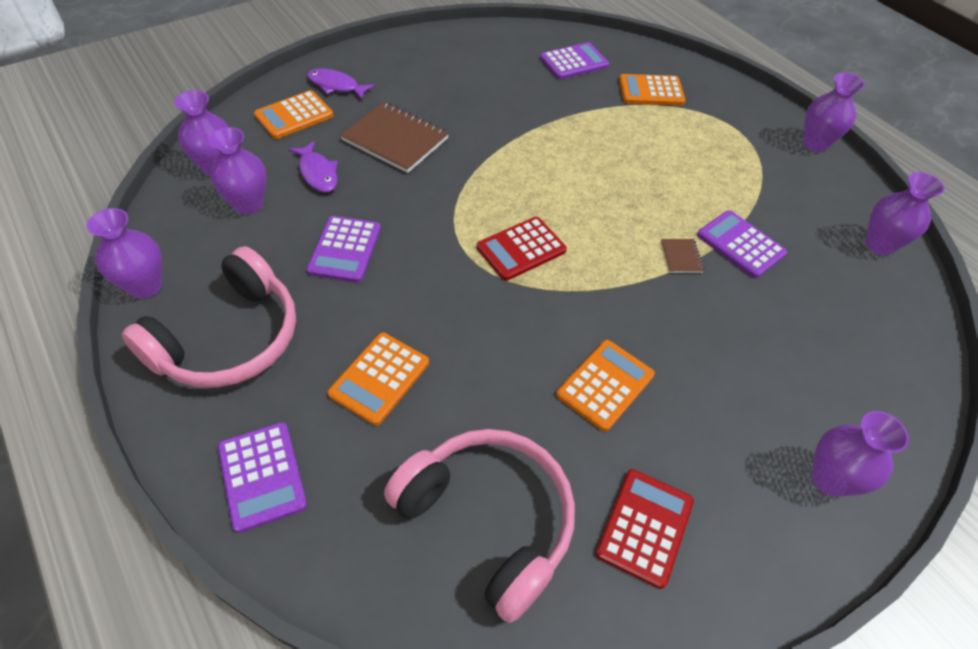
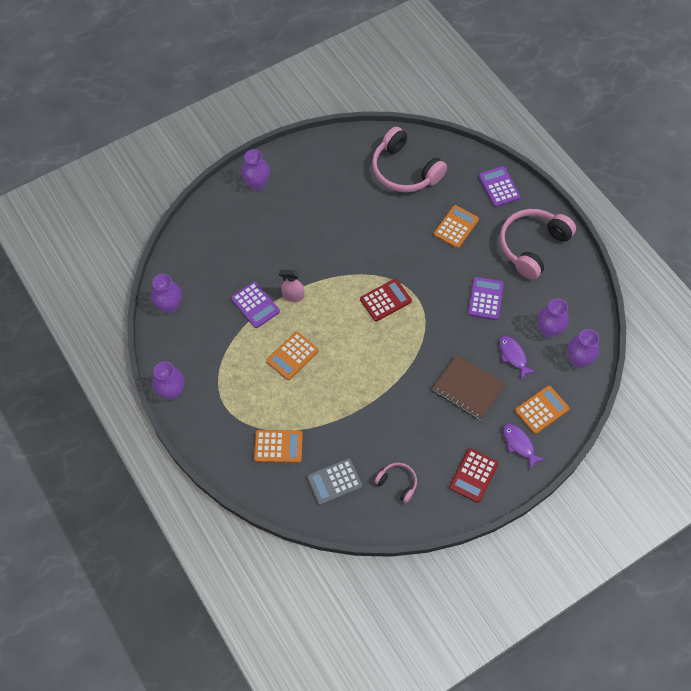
camera: 175 degrees left, 10 degrees up
purple vase [86,208,162,299] -> none
purple fish [307,68,375,100] -> purple fish turned 150 degrees counterclockwise [503,423,545,470]
purple calculator [540,42,609,79] -> grey calculator [307,458,363,505]
orange calculator [556,340,655,432] -> orange calculator moved to [266,332,318,380]
red calculator [596,469,694,589] -> red calculator moved to [449,448,498,503]
brown notebook [661,239,704,273] -> pink spray bottle [279,270,305,302]
none -> pink headphones [374,463,417,503]

